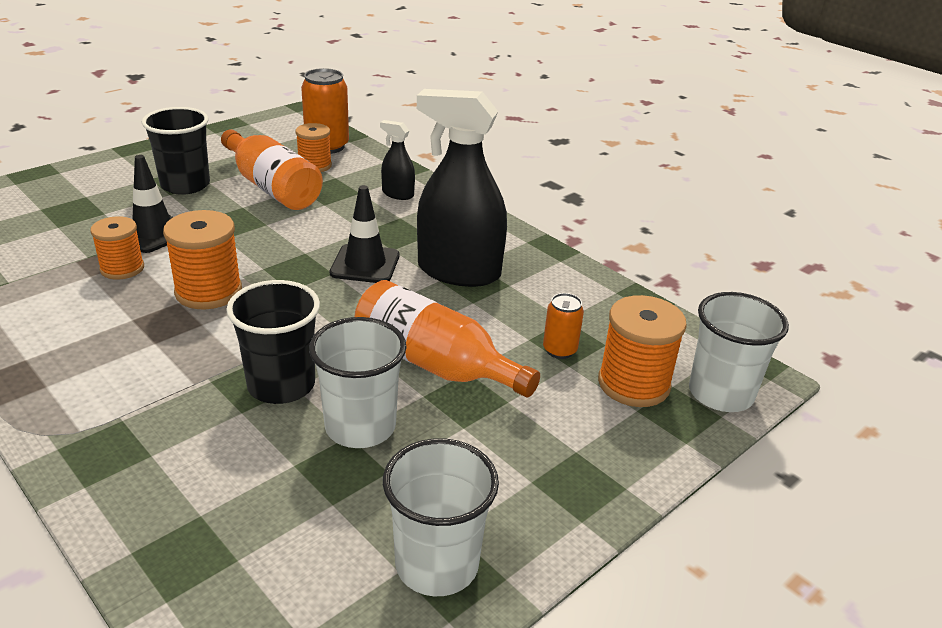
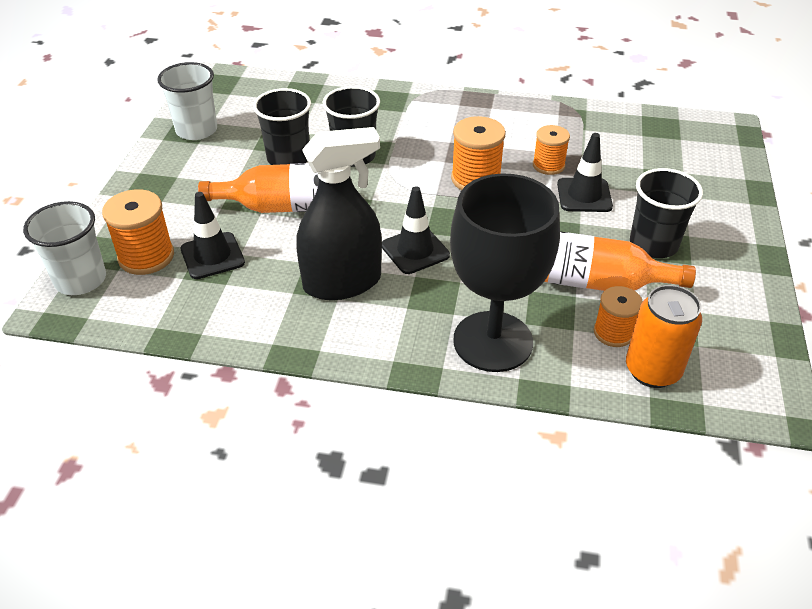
camera: 145 degrees right, 10 degrees up
white cup [309,317,407,448] -> black cup [253,88,311,165]
black spray bottle [380,120,415,200] -> black goblet [450,173,560,372]
orange can [543,293,584,359] -> black traffic cone [180,192,245,279]

